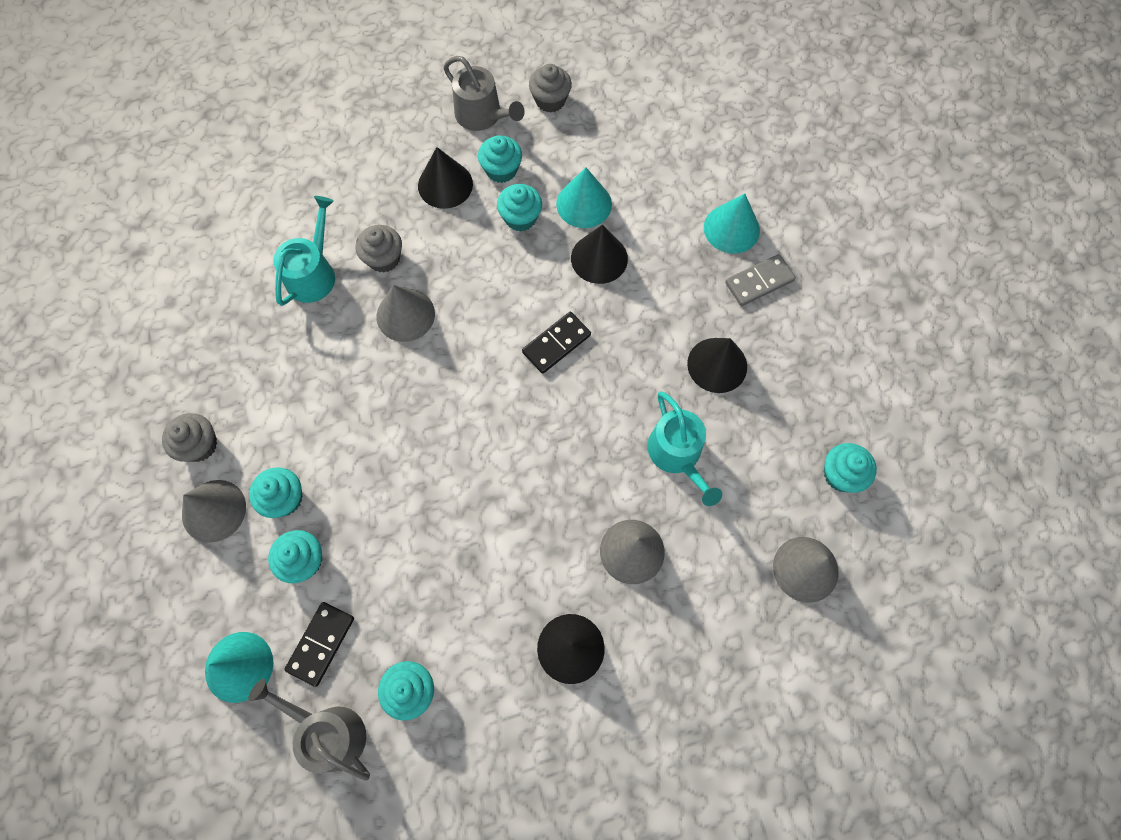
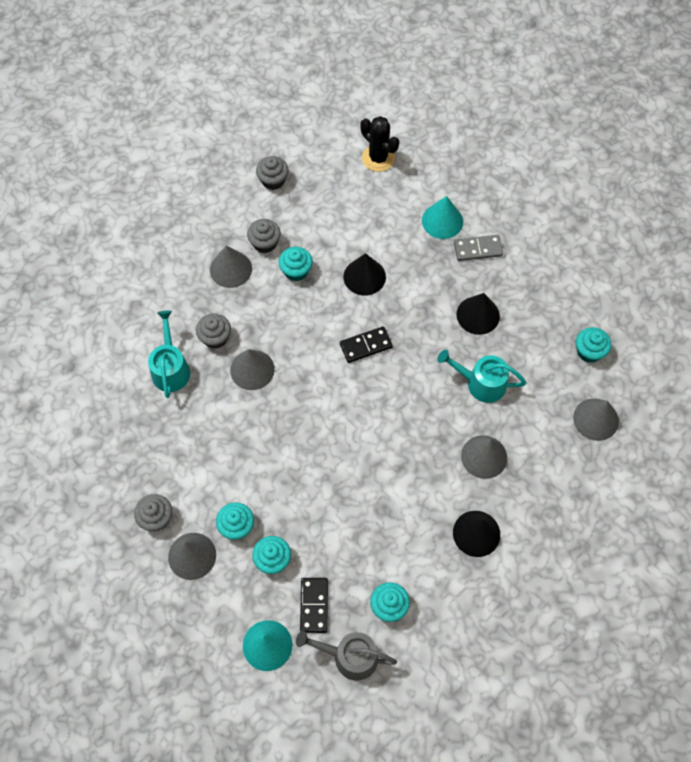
camera: 25 degrees left, 5 degrees down
black cone [418,147,473,209] -> grey cone [210,246,252,288]
grey watering can [443,56,525,131] -> none
turquoise cupcake [478,135,522,183] -> grey cupcake [247,219,281,253]
black domino [522,312,591,374] -> black domino turned 45 degrees clockwise [340,326,393,363]
turquoise cone [556,167,612,228] -> none
turquoise watering can [647,391,722,506] -> turquoise watering can turned 150 degrees clockwise [437,350,527,403]
grey domino [725,254,796,306] -> grey domino turned 45 degrees clockwise [454,235,503,261]
none -> black cactus [360,116,399,172]

